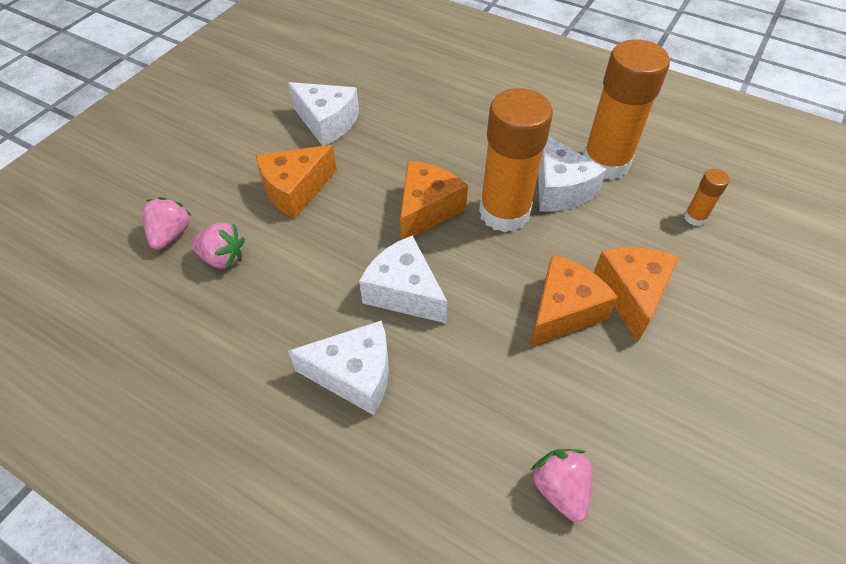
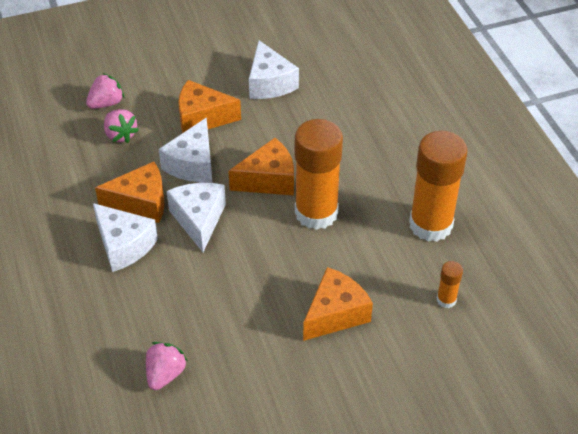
camera: 40 degrees right, 5 degrees down
orange cheese [529,254,618,348] -> orange cheese moved to [95,162,165,223]
white cheese [538,136,607,211] -> white cheese moved to [159,117,212,183]

